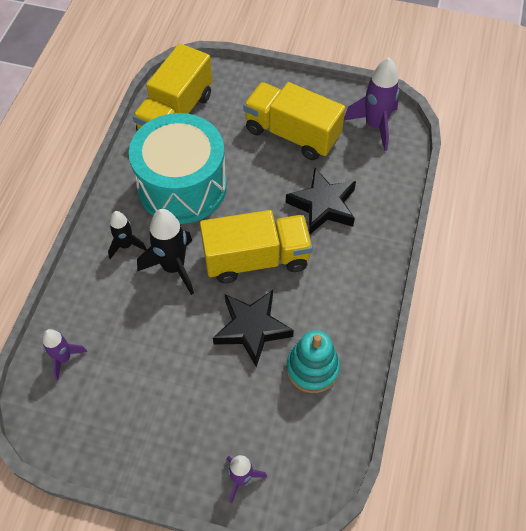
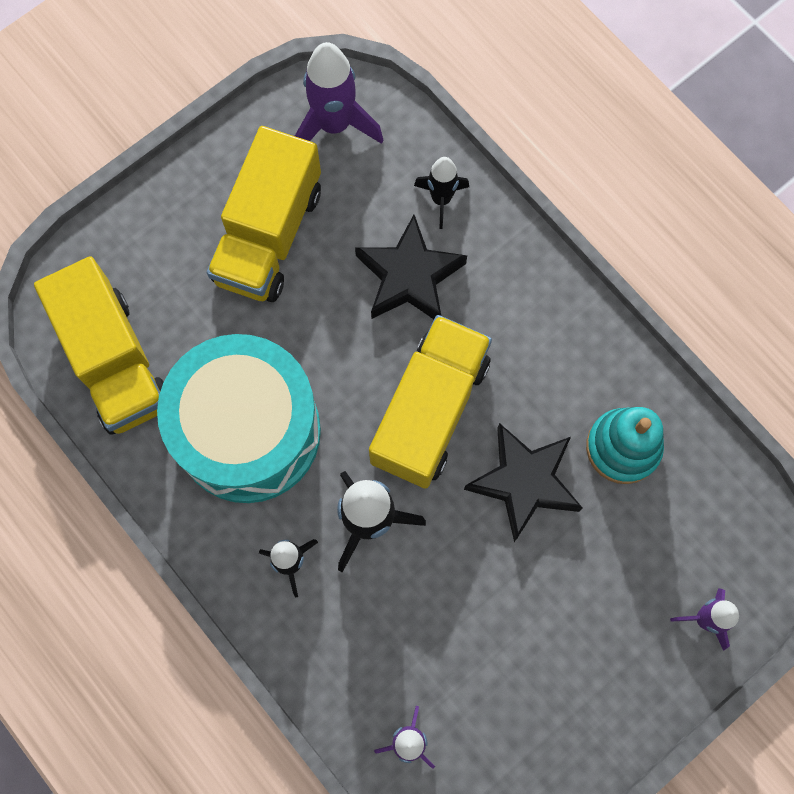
camera: 55 degrees left, 15 degrees up
yellow truck [243,82,346,160] -> yellow truck turned 45 degrees counterclockwise [207,126,321,302]
none -> black rocket [414,157,469,229]

